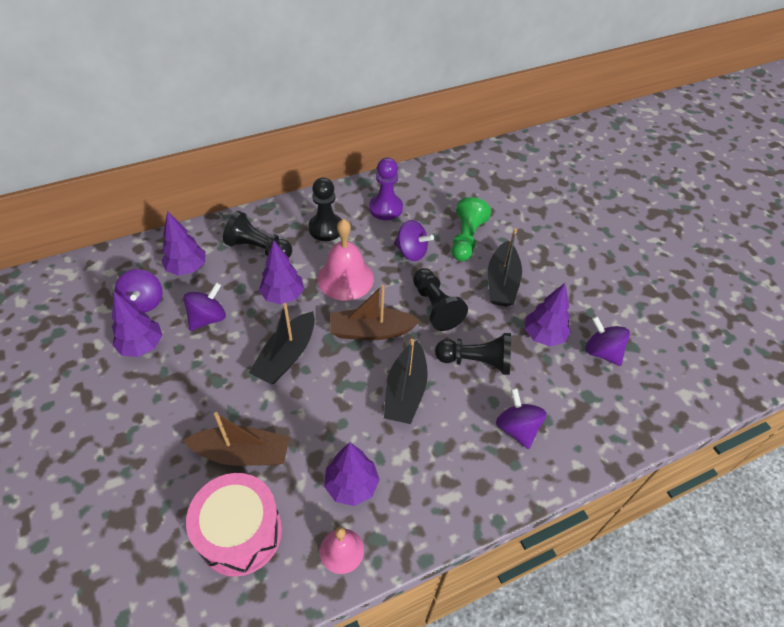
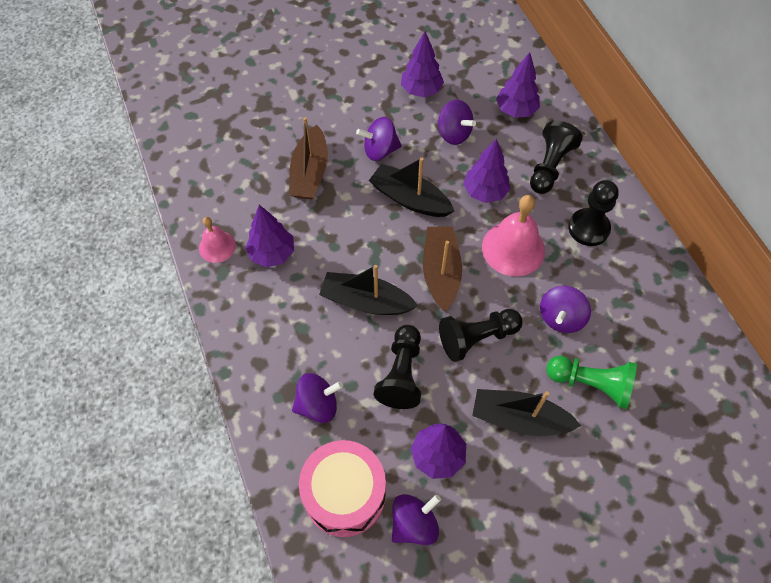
camera: 95 degrees right, 10 degrees up
purple spinning top [115,269,163,313] -> purple spinning top moved to [356,117,402,161]
pink drum [186,473,282,577] -> pink drum moved to [299,440,386,537]
purple pawn [369,158,403,220] -> none

